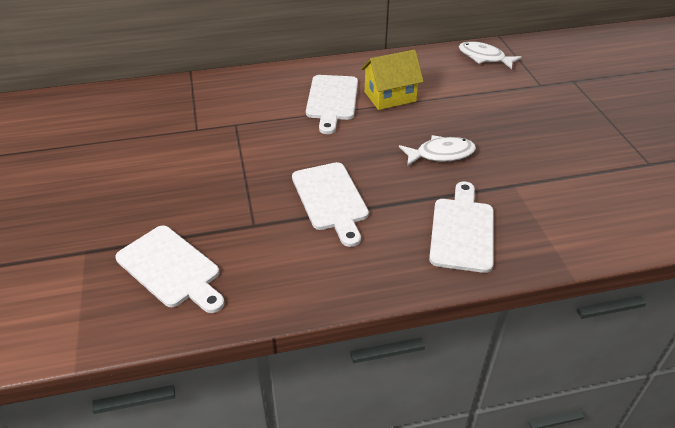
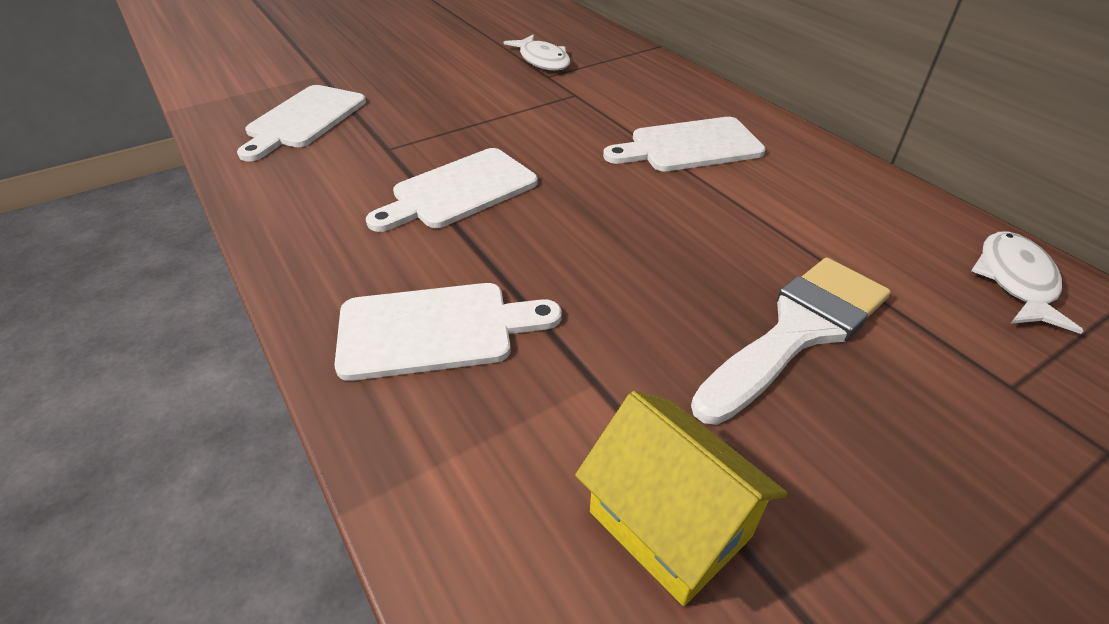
camera: 70 degrees right, 0 degrees up
yellow house [361,50,424,110] -> yellow house moved to [575,391,787,606]
white fish [399,135,476,166] -> white fish moved to [504,34,570,71]
none -> white brush [691,258,891,425]

